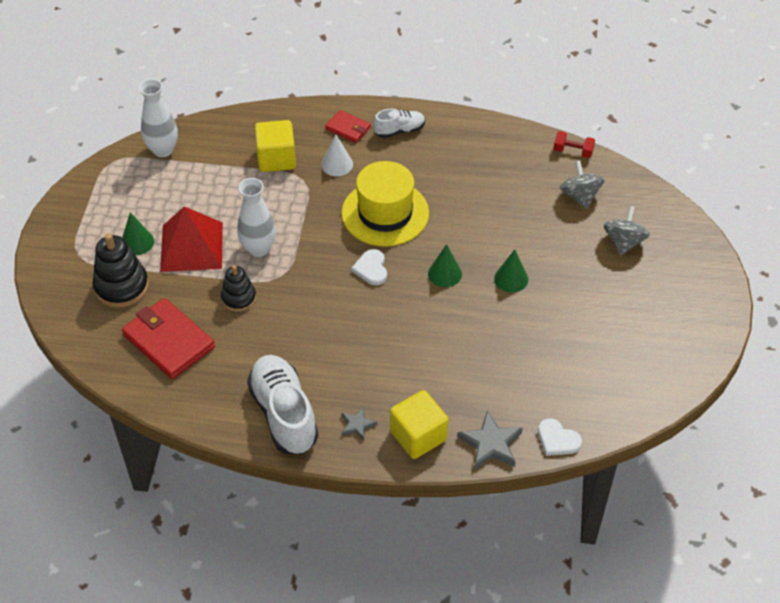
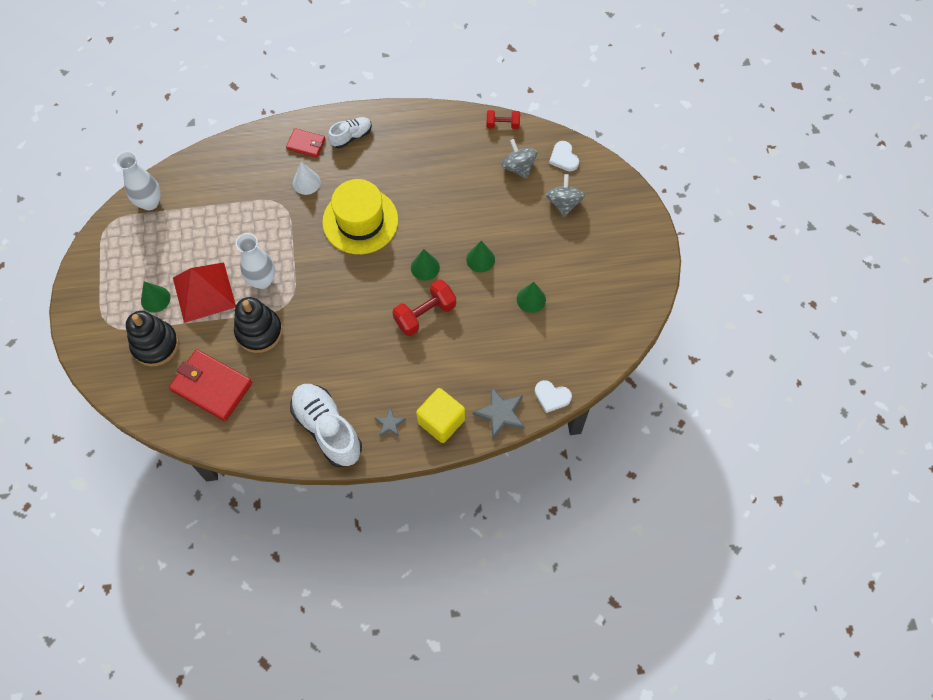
camera: 15 degrees left, 15 degrees up
black stacking toy [221,265,256,312] -> black stacking toy [234,297,282,353], size x1.57
yellow cube [255,120,296,172] -> none
white heart [351,249,387,285] -> white heart moved to [549,141,579,171]
none -> red dumbbell [393,279,456,336]
none -> green cone [517,282,546,313]

